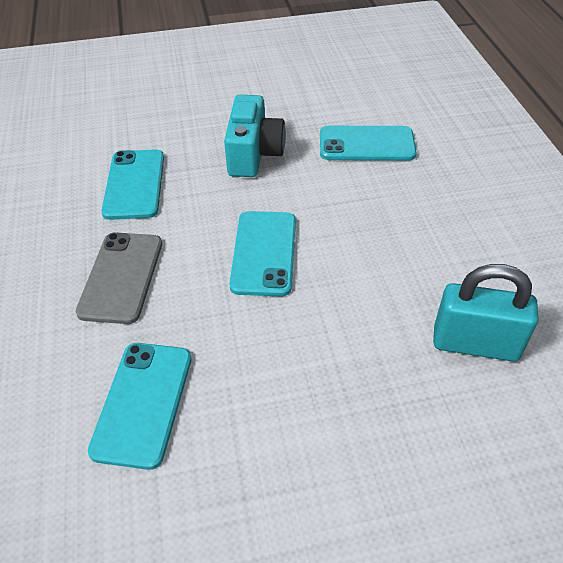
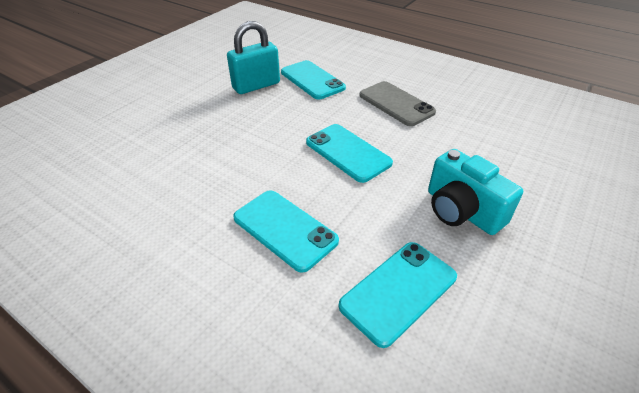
camera: 135 degrees right, 5 degrees down
turquoise phone [101,149,164,220] -> turquoise phone moved to [233,190,339,273]
turquoise padlock [433,264,538,362] -> turquoise padlock moved to [227,21,280,94]

